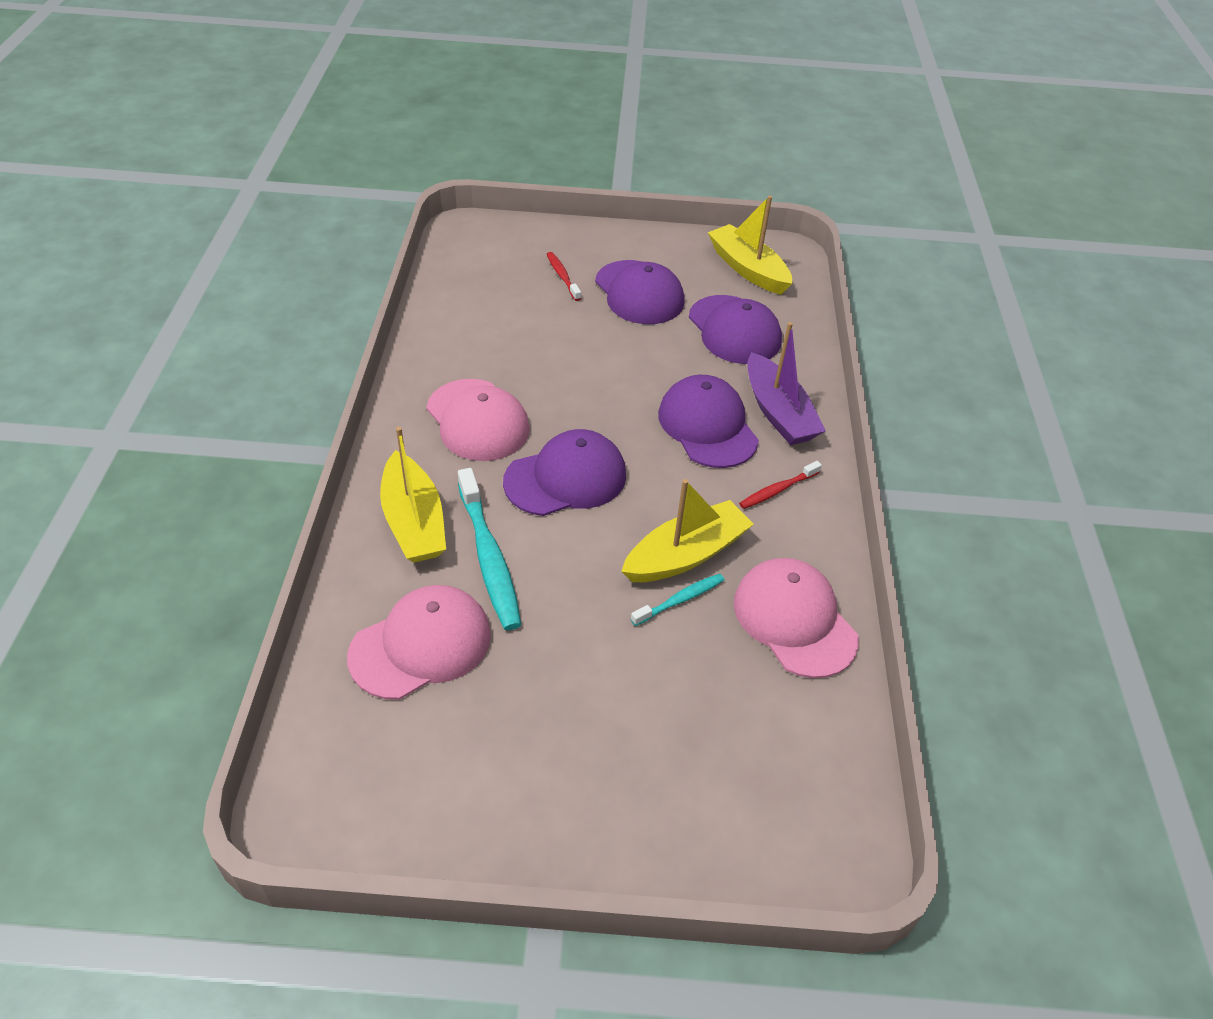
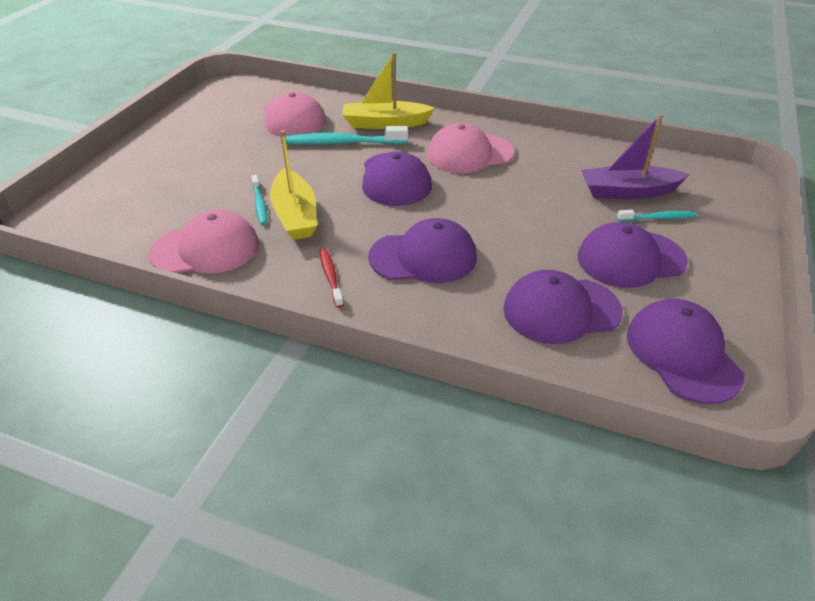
camera: 110 degrees right, 5 degrees down
red toothbrush [547,252,581,301] -> turquoise toothbrush [617,210,696,221]
yellow boat [708,195,792,295] -> purple cap [627,299,744,404]
purple boat [747,322,826,445] -> purple boat moved to [581,114,690,199]

